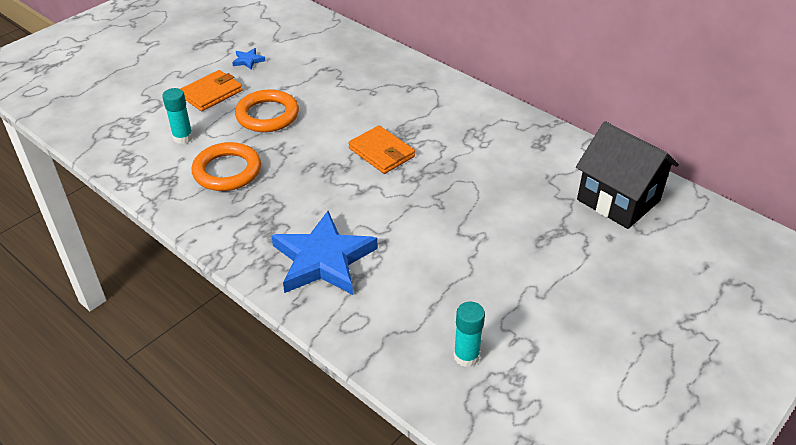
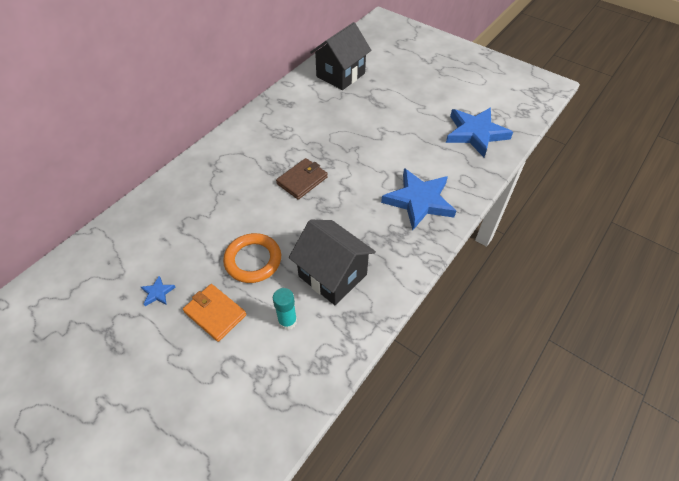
camera: 95 degrees left, 10 degrees up
orange ring [192,142,261,191] -> black house [289,220,376,305]
orange wallet [348,126,415,174] -> brown wallet [276,158,328,200]
turquoise glue stick [454,302,485,367] -> blue star [446,107,513,157]

